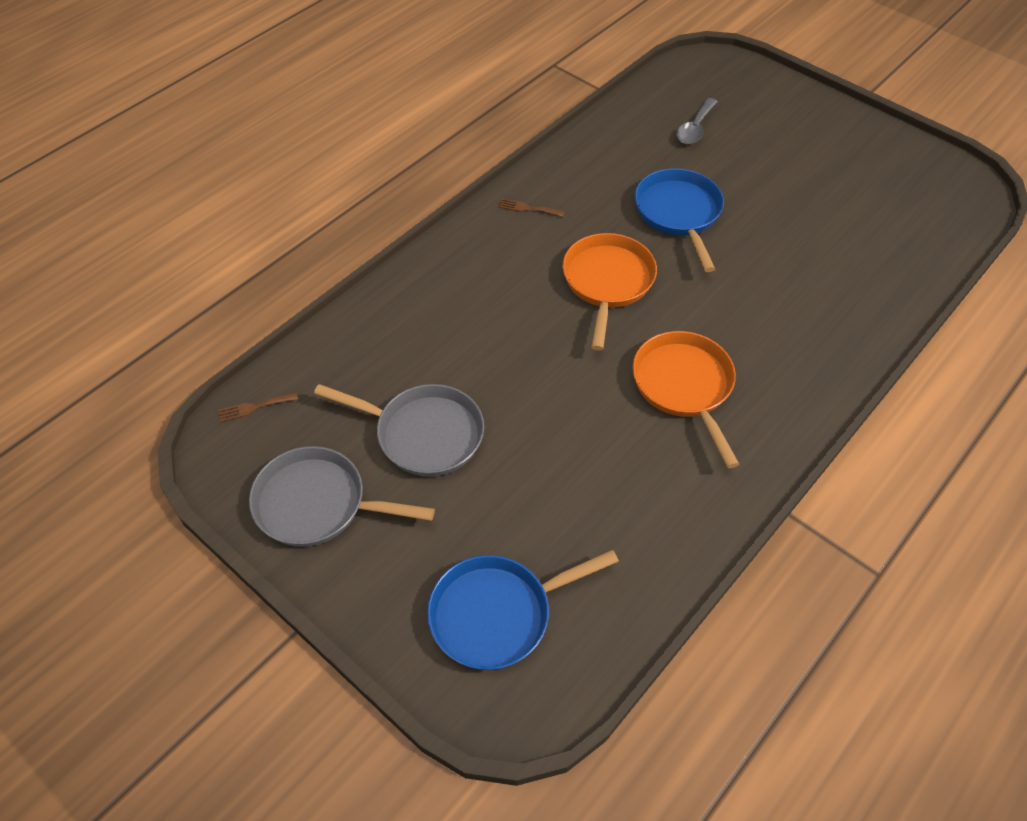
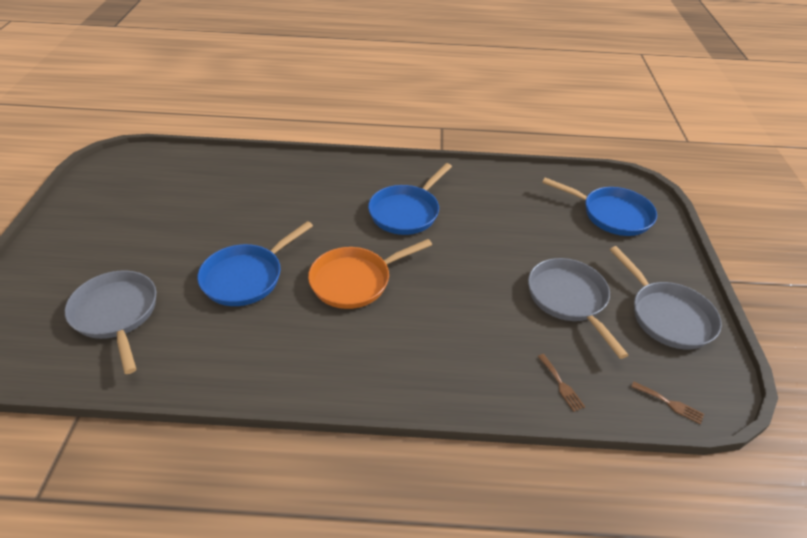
camera: 130 degrees left, 10 degrees down
brown fork [498,198,565,217] -> brown fork moved to [538,354,585,412]
orange pan [632,331,739,468] -> blue pan [368,163,452,235]
grey spoon [676,98,718,144] -> grey pan [65,270,156,374]

